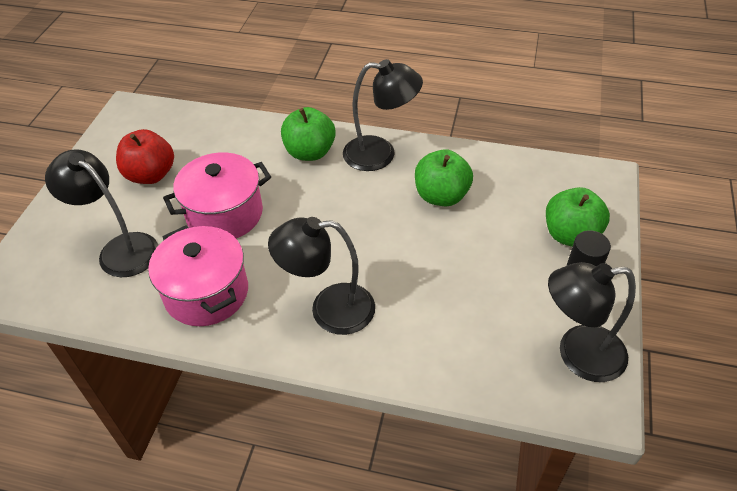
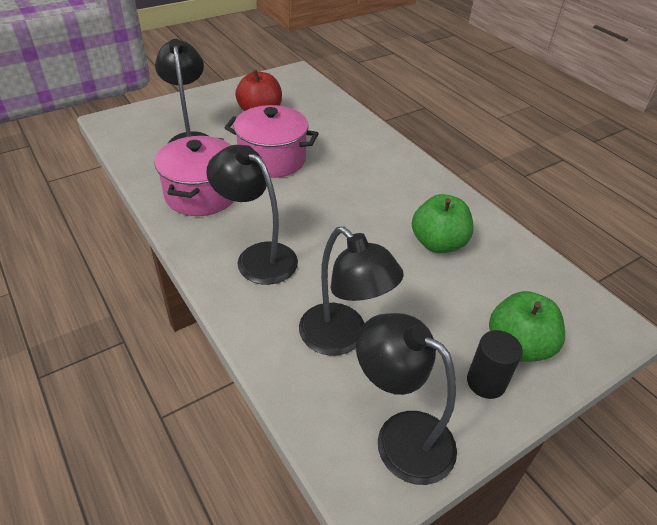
camera: 40 degrees right, 5 degrees down
green apple [281,107,336,161] -> none
black lamp [343,59,423,171] -> black lamp moved to [299,226,404,356]

